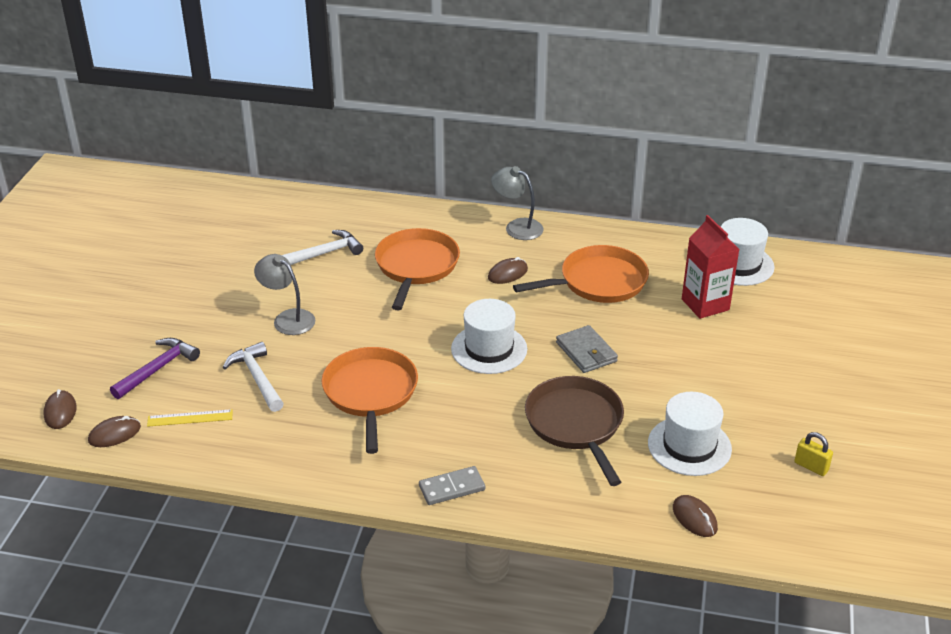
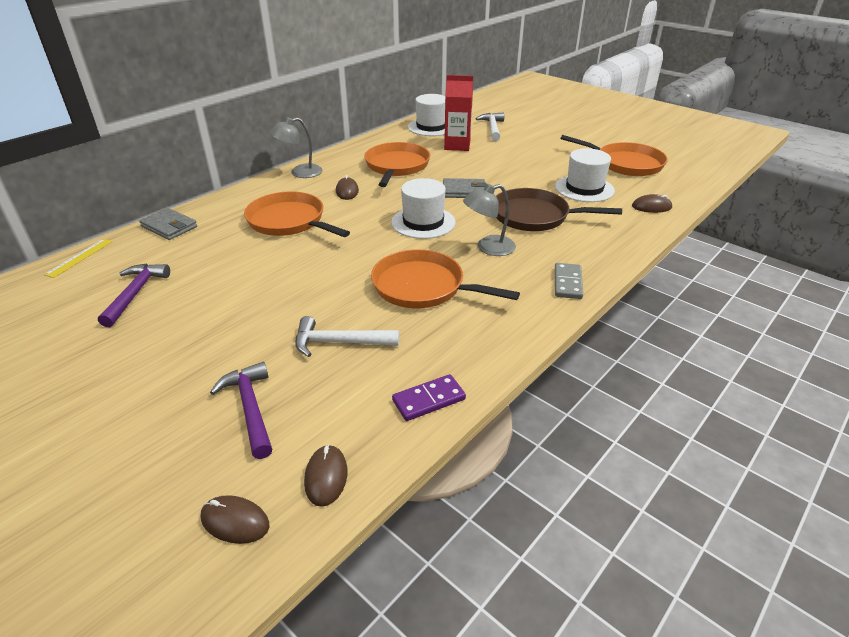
camera: 60 degrees left, 0 degrees up
yellow ruler [147,409,233,427] -> yellow ruler moved to [44,239,112,278]
grey lamp [254,254,315,335] -> grey lamp moved to [463,184,516,256]
white hammer [282,230,363,265] -> white hammer moved to [476,112,504,141]
yellow padlock [794,432,833,476] -> orange pan [561,135,668,176]
none -> purple hammer [98,264,170,327]
none -> grey wallet [139,208,197,240]
none -> purple domino [392,374,466,421]

